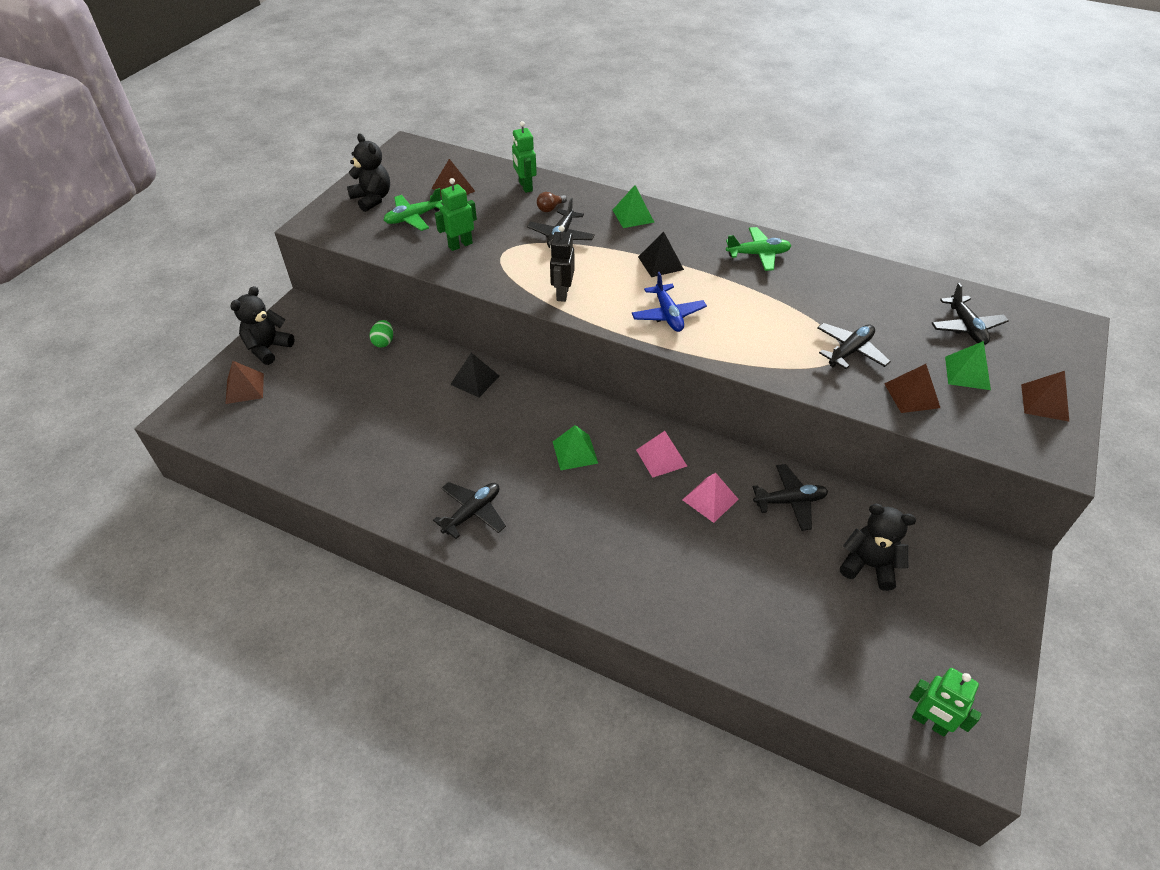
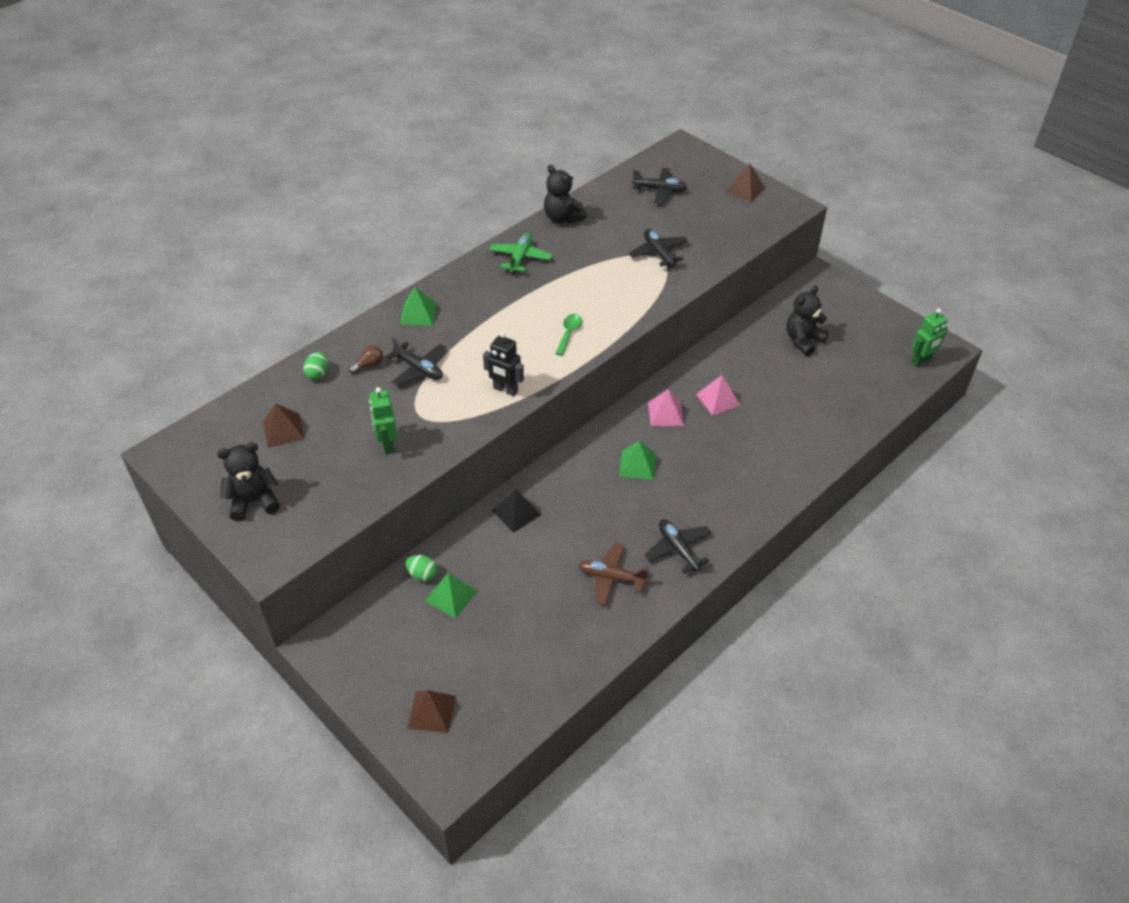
camera: 70 degrees left, 0 degrees up
black teddy bear [230,286,295,365] -> black teddy bear moved to [544,164,587,224]
green plane [384,188,443,231] -> none
green robot [512,121,537,193] -> green egg [303,352,328,380]
brown light bulb [537,192,567,212] -> brown light bulb turned 105 degrees counterclockwise [349,345,383,374]
blue plane [632,272,707,332] -> green spoon [555,314,582,356]
black pyramid [638,232,684,277] -> none
black plane [753,464,828,531] -> none
brown pyramid [884,364,940,413] -> none
green pyramid [945,341,991,390] -> green pyramid moved to [425,573,477,618]
none -> brown plane [579,542,649,605]

